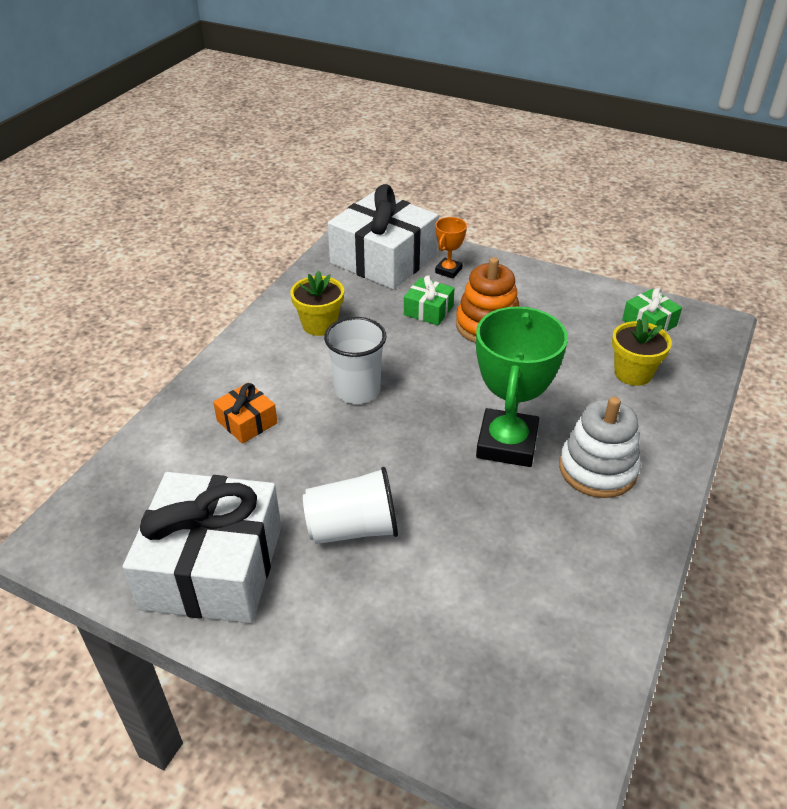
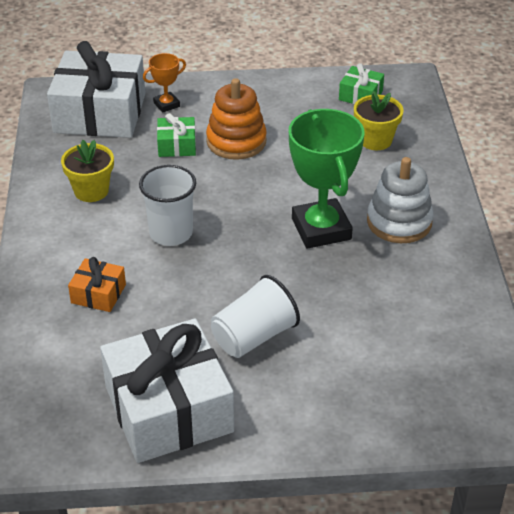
camera: 30 degrees left, 0 degrees up
orange trophy [435,217,467,278] -> orange trophy turned 60 degrees clockwise [143,53,186,113]

